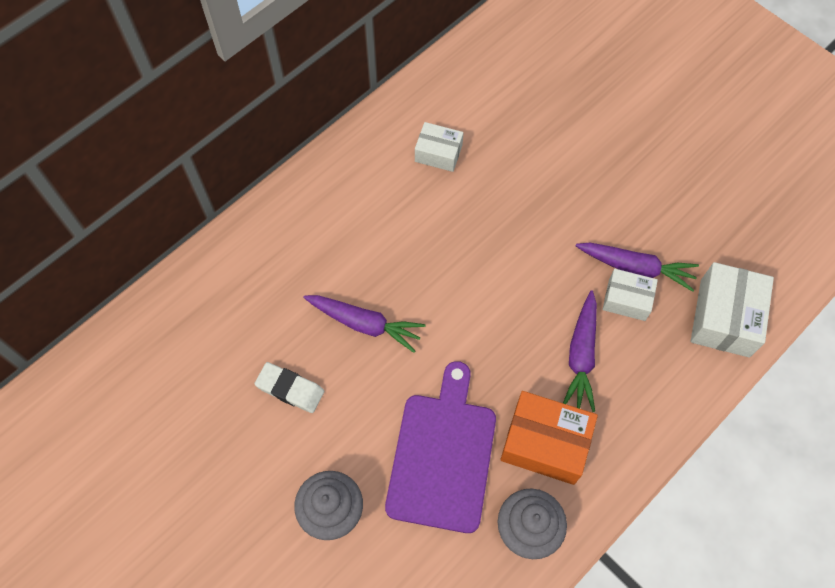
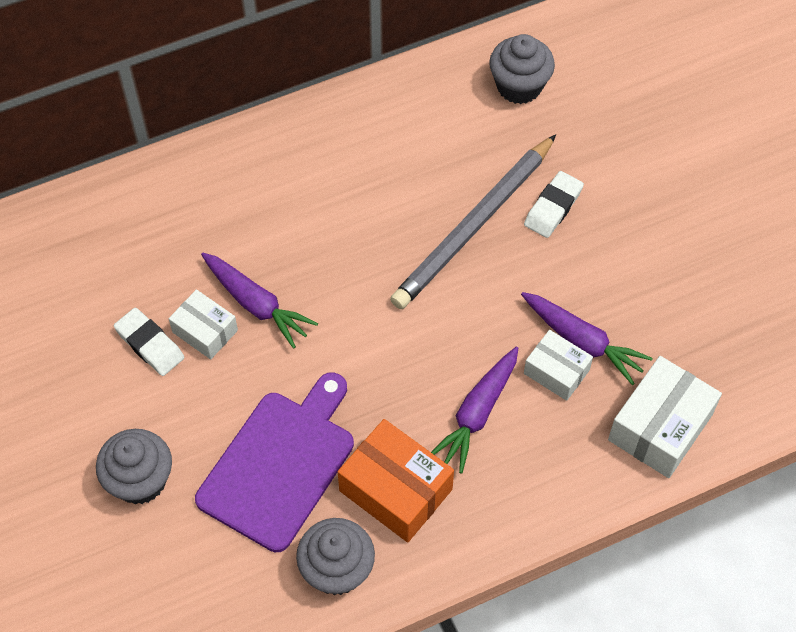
camera: 20 degrees right, 5 degrees down
white box [415,122,464,172] -> white box moved to [169,289,238,360]
none -> grey pencil [390,134,556,309]
none -> grey cupcake [489,34,555,104]
none -> white eraser [524,171,584,238]

